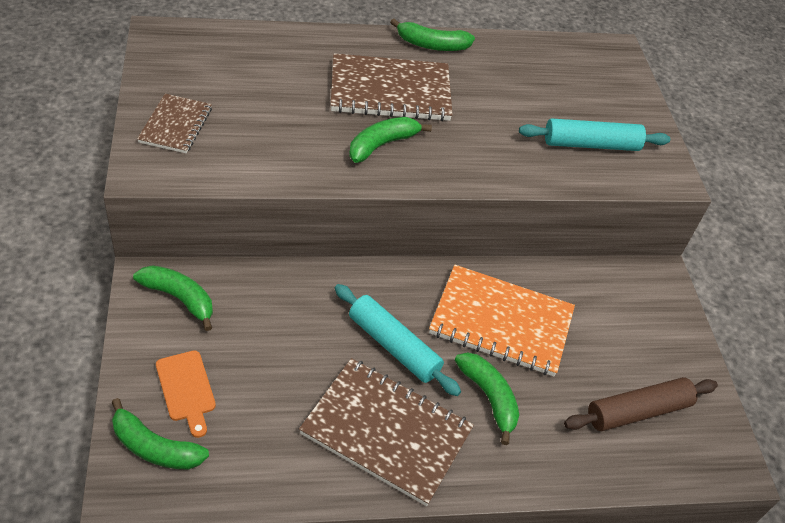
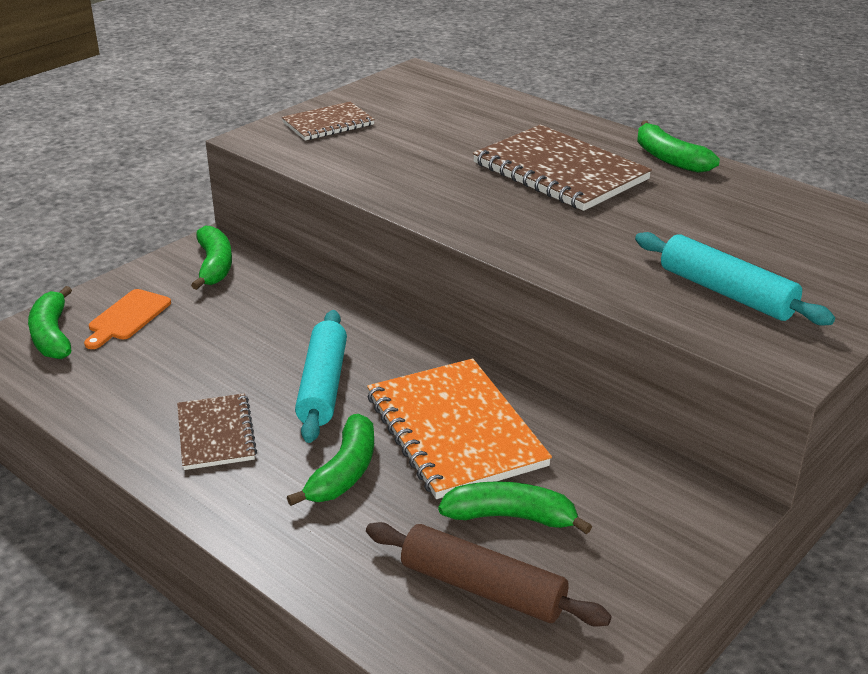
camera: 55 degrees right, 15 degrees down
brown notebook [299,358,474,506] -> brown notebook [177,393,257,470], size x0.57
green banana [349,117,432,163] -> green banana moved to [438,481,592,534]

